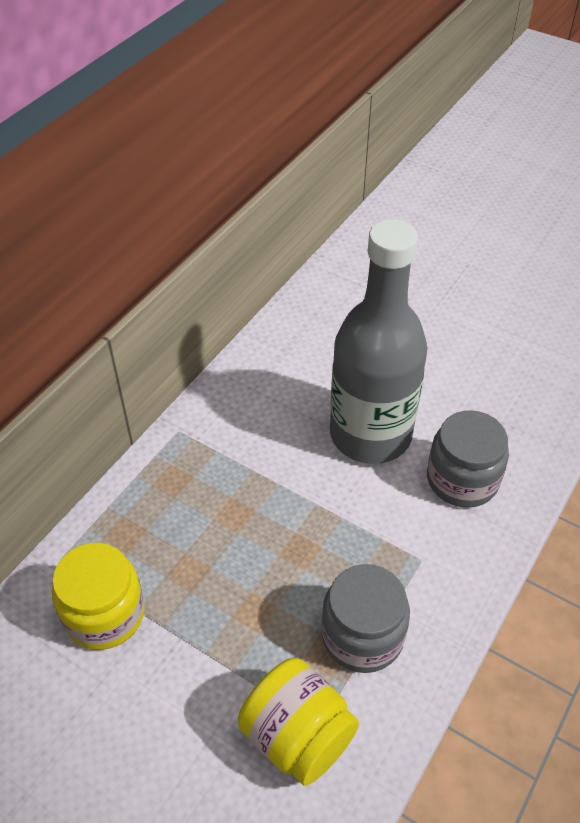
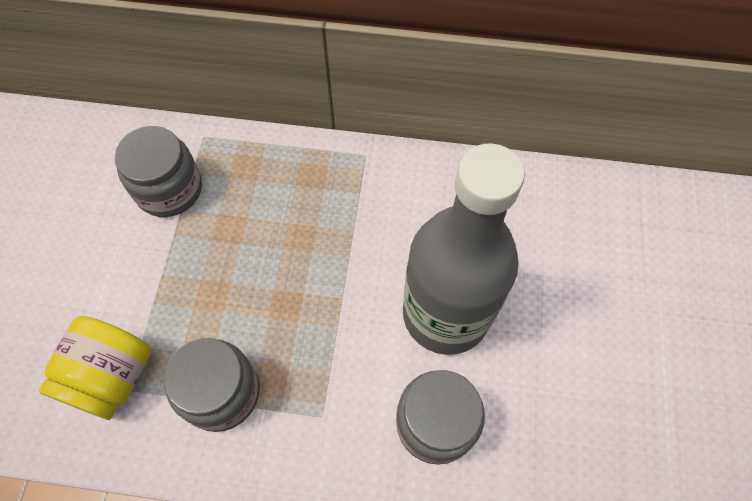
camera: 65 degrees right, 15 degrees up
yellow jar [52,543,145,650] -> grey jar [115,126,202,217]

